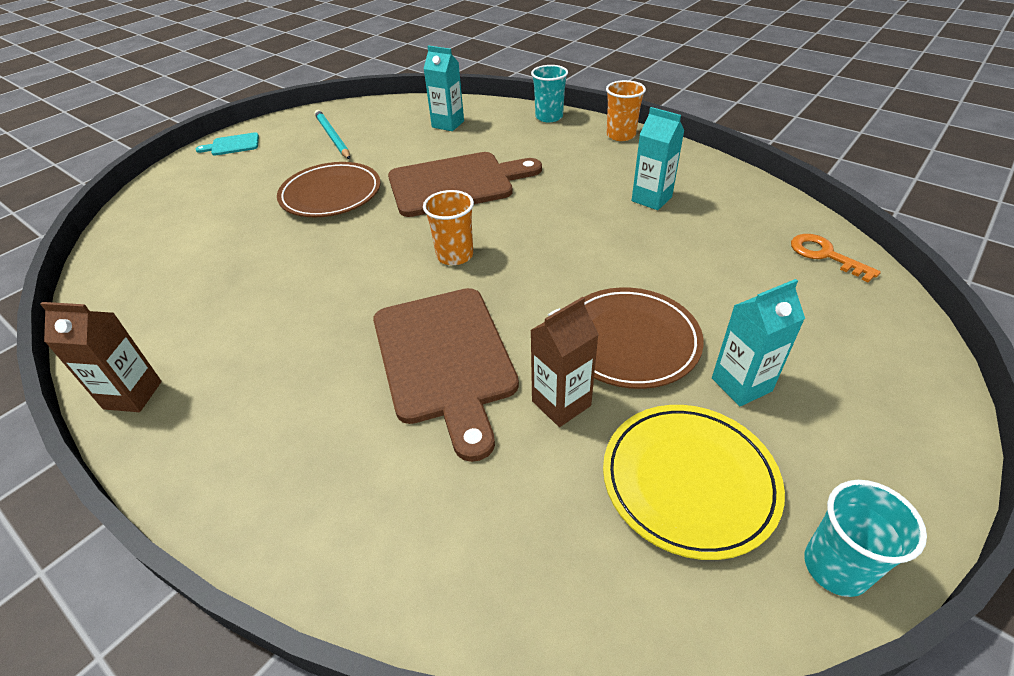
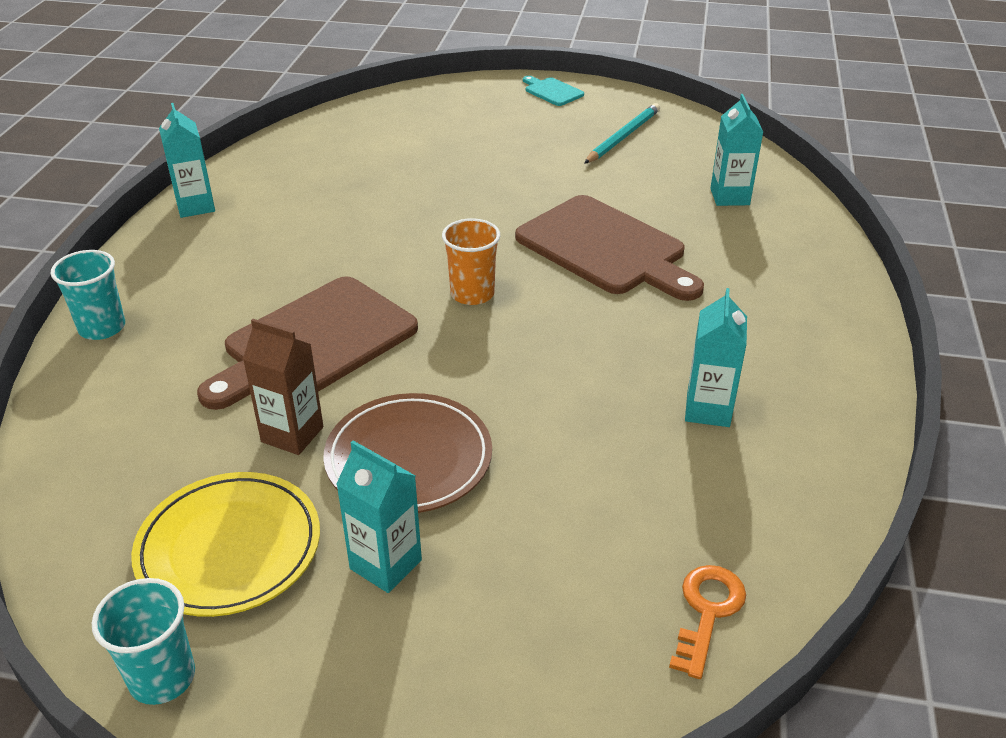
camera: 60 degrees right, 5 degrees down
brown carton [40,302,162,412] -> turquoise carton [159,103,215,218]
brown plate [277,162,380,217] -> none
turquoise cup [531,65,568,123] -> turquoise cup moved to [51,250,125,340]
orange cup [606,80,646,141] -> none

